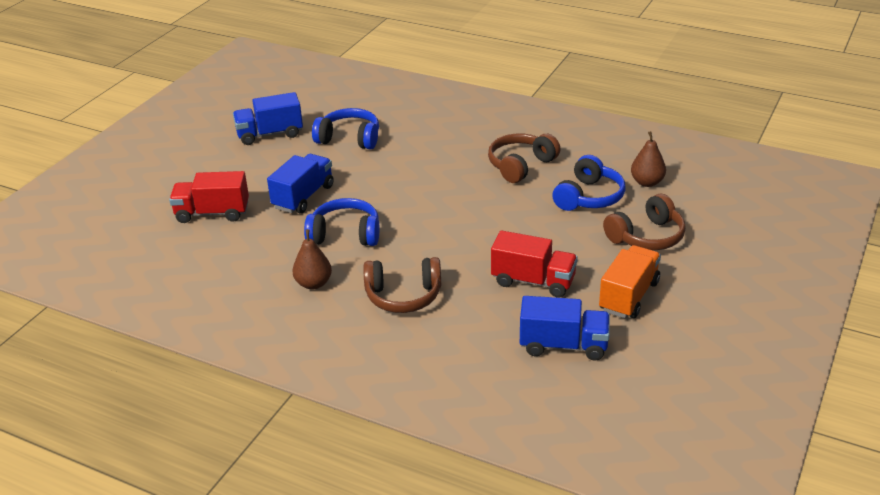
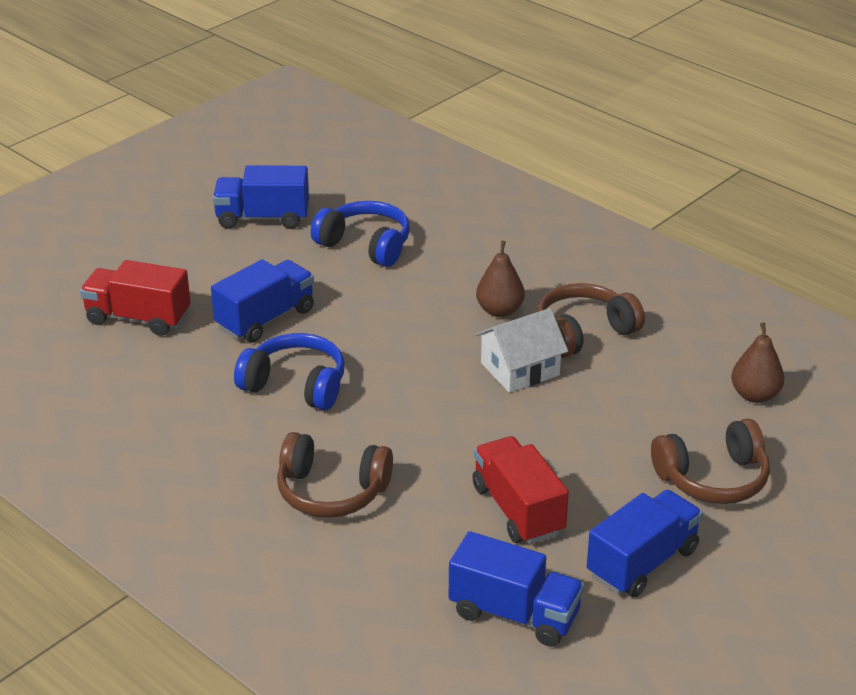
camera: 15 degrees right, 0 degrees up
brown pear [293,229,332,290] -> brown pear moved to [476,241,525,317]
red truck [491,231,578,297] -> red truck turned 150 degrees counterclockwise [473,436,569,544]
blue headphones [552,155,625,211] -> none
orange truck [599,245,661,318] -> blue truck [587,490,703,597]
none -> white house [475,308,568,393]

